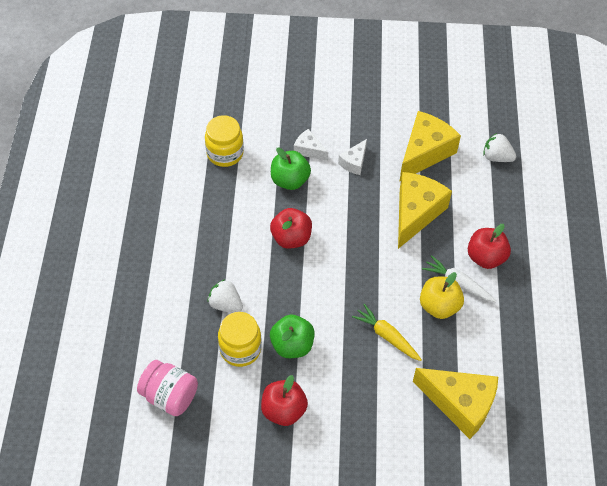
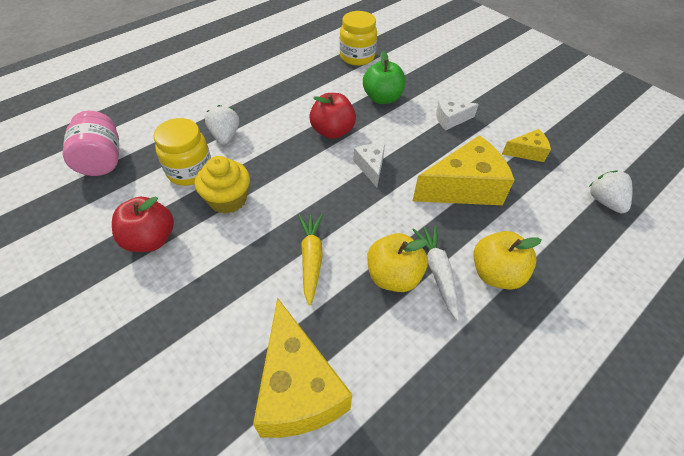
camera: 45 degrees right, 5 degrees down
green apple [270,315,315,358] -> yellow cupcake [195,156,250,214]
white cheese [294,129,328,161] -> white cheese moved to [353,144,385,187]
yellow cheese [399,111,461,182] -> yellow cheese [502,129,551,162], size x0.50
red apple [468,224,511,269] -> yellow apple [473,231,542,290]

